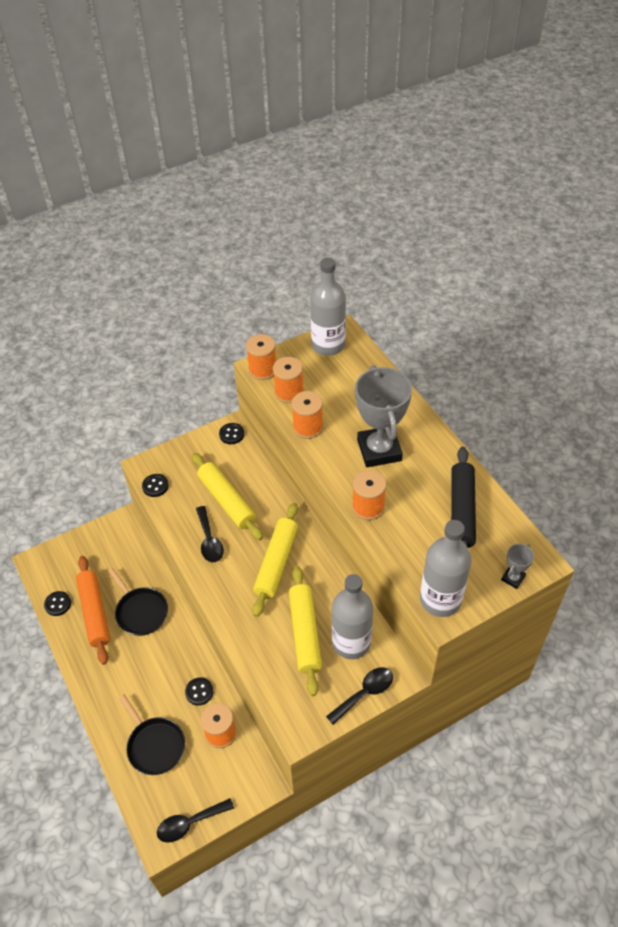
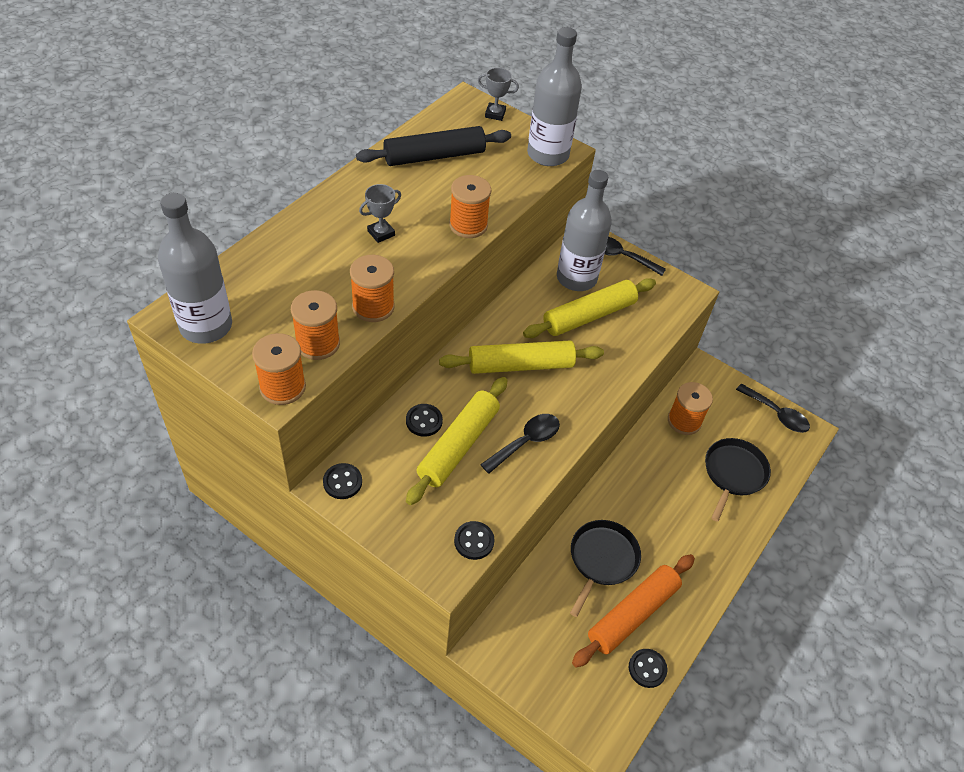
camera: 120 degrees left, 0 degrees up
black button [185,677,213,706] -> black button moved to [406,404,443,437]
grey trophy [355,365,412,467] -> grey trophy [359,184,401,243], size x0.43

